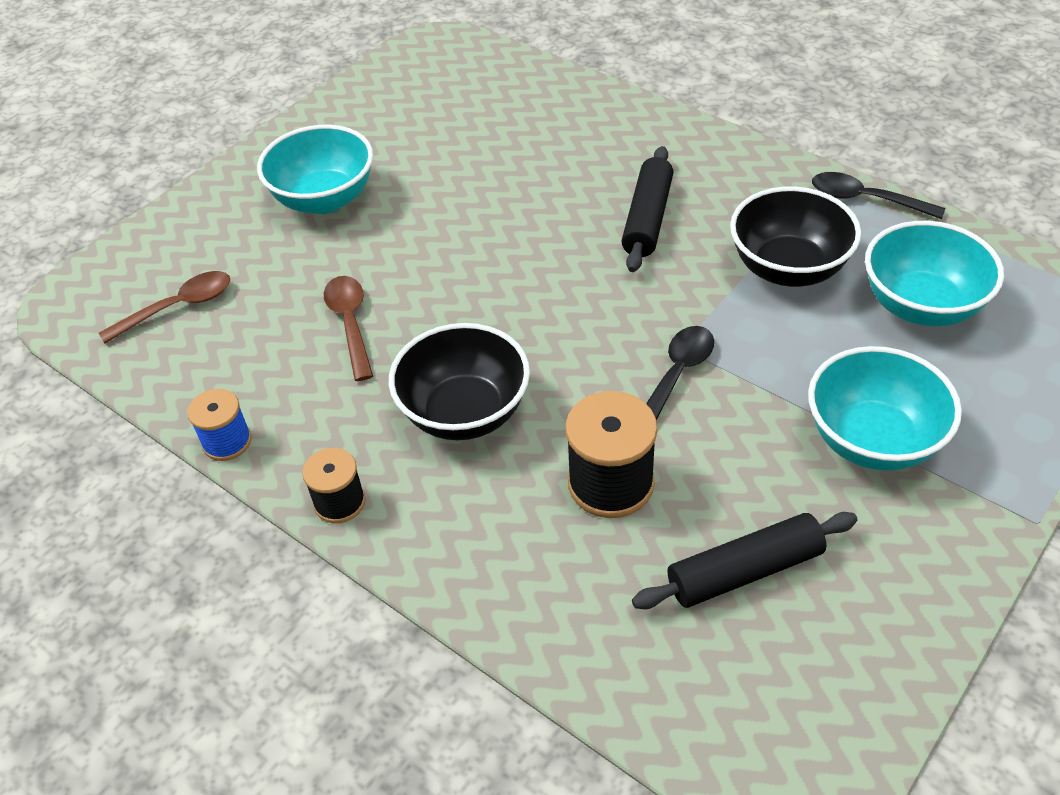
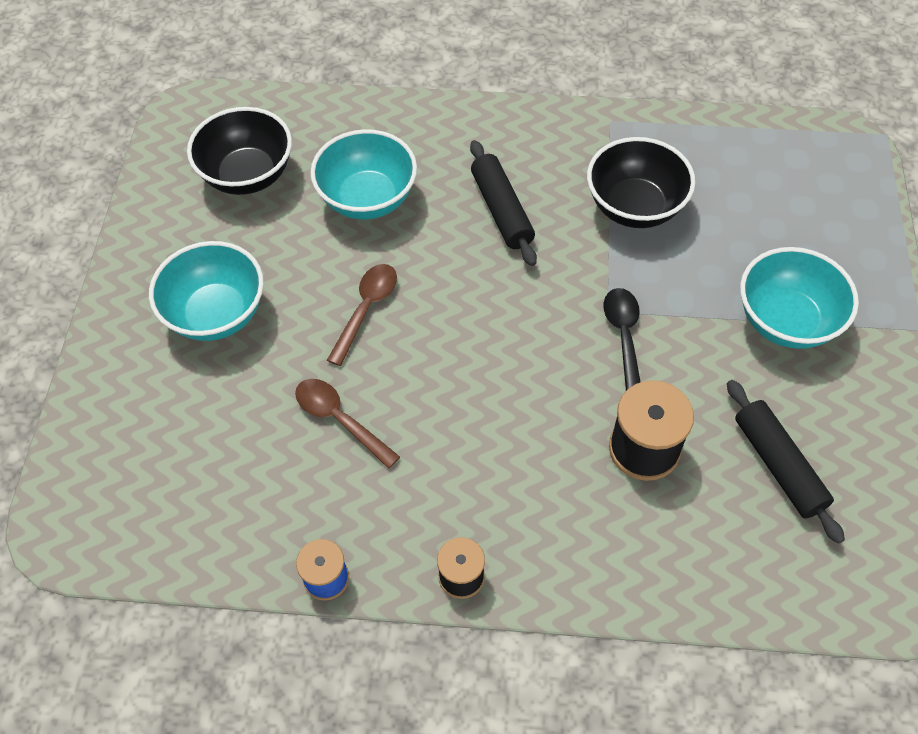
camera: 35 degrees left, 10 degrees up
brown spoon [99,271,230,343] -> brown spoon moved to [327,264,397,366]
black bowl [389,323,530,440] -> black bowl moved to [187,107,292,195]
black rolling pin [632,512,858,609] -> black rolling pin turned 60 degrees counterclockwise [727,380,845,544]
black spoon [812,172,945,219] -> none
turquoise bowl [865,221,1004,326] -> turquoise bowl moved to [310,129,417,220]

